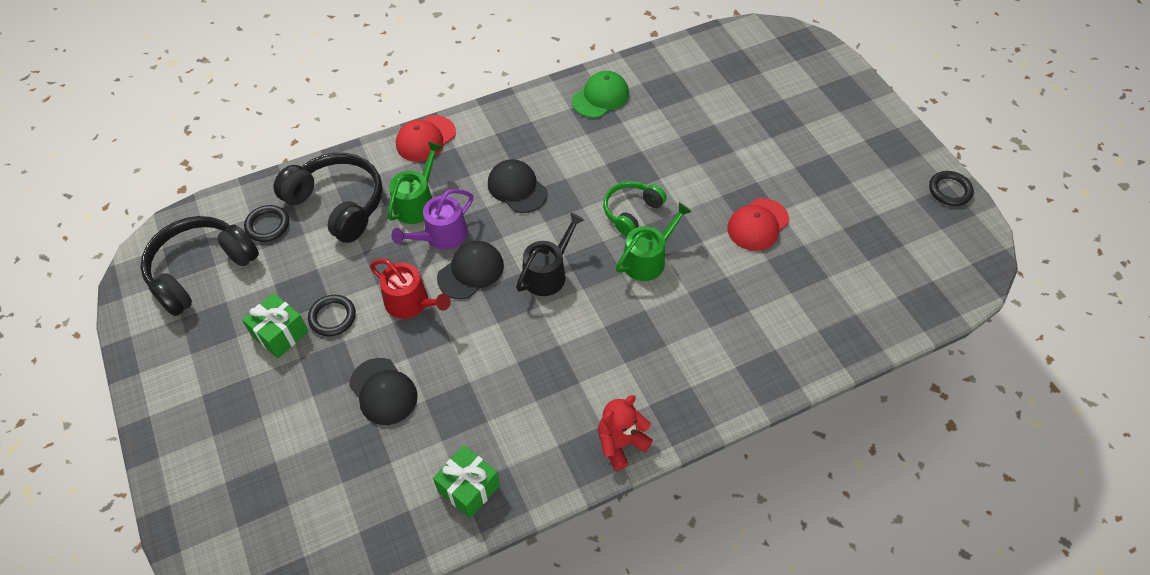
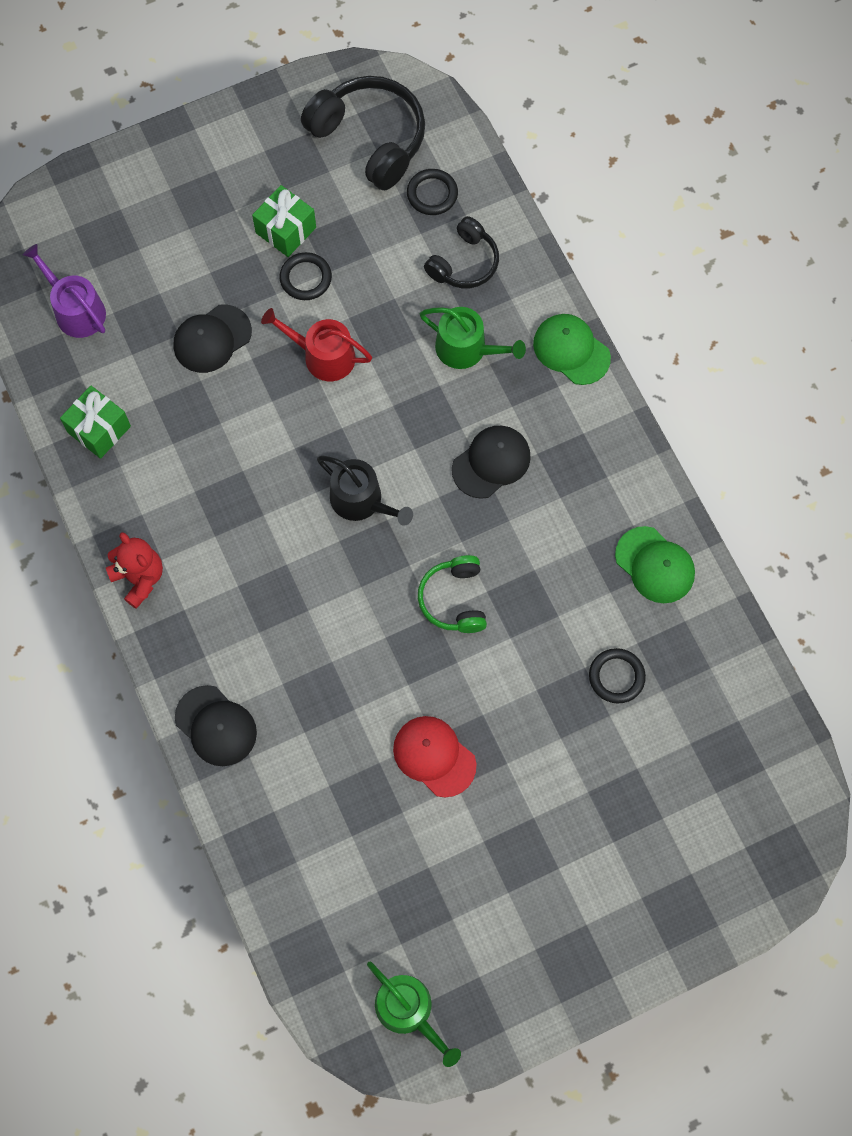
camera: 90 degrees right, 15 degrees up
black headphones [273,153,383,243] -> black headphones [424,216,499,288], size x0.60
red watering can [370,259,451,319] -> red watering can turned 75 degrees clockwise [261,308,372,381]
purple watering can [391,189,474,250] -> purple watering can moved to [23,244,106,338]
red cap [396,115,456,162] -> green cap [533,314,611,385]
black cap [437,241,504,300] -> black cap moved to [175,685,257,766]
green headphones [603,181,667,236] -> green headphones turned 135 degrees counterclockwise [418,555,487,633]
green watering can [616,203,692,281] -> green watering can moved to [367,962,461,1067]
black ring [929,171,974,206] -> black ring moved to [589,648,646,703]

